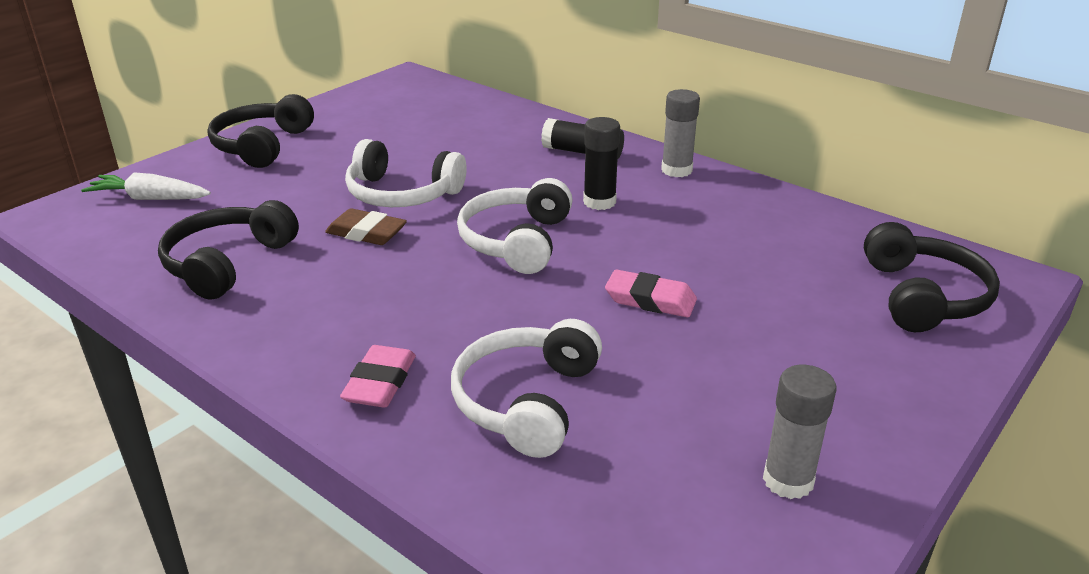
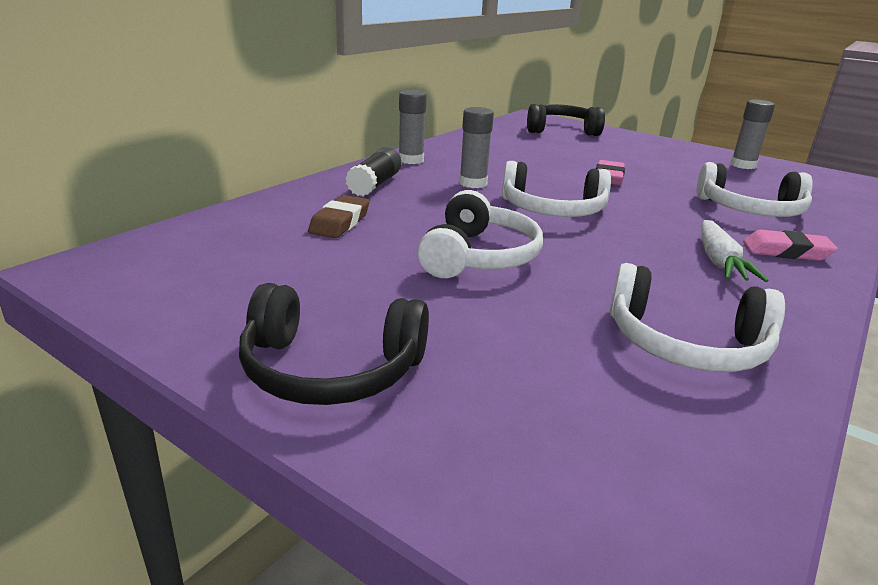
camera: 95 degrees left, 5 degrees down
white carrot [81,172,211,200] -> white carrot moved to [701,220,769,282]
black headphones [158,200,299,300] -> white headphones [610,263,785,372]
brown eraser [325,208,407,245] -> brown eraser moved to [308,195,369,238]
black glue stick [583,117,620,210] -> grey glue stick [459,107,494,188]

